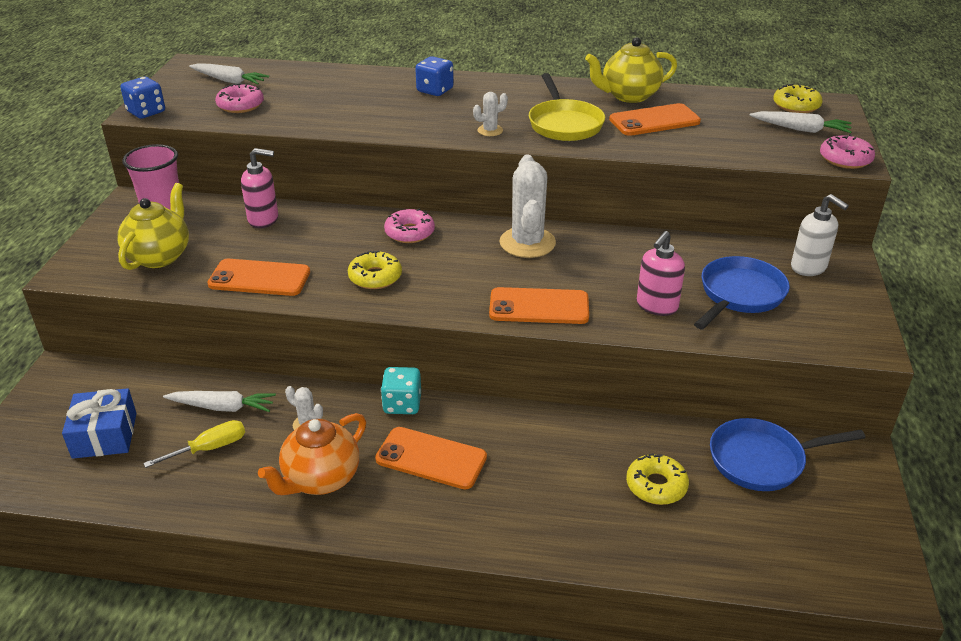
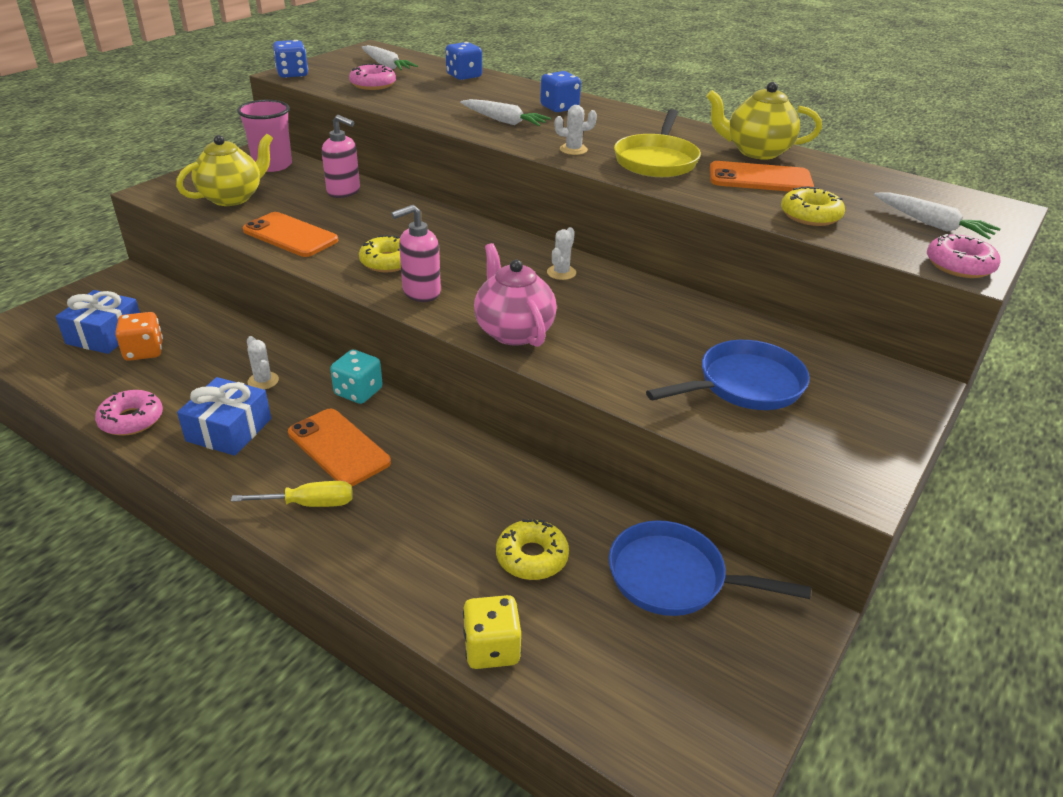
camera: 25 degrees right, 0 degrees up
yellow screwdriver [143,420,245,468] -> yellow screwdriver moved to [231,481,353,507]
white carrot [163,391,276,412] -> white carrot moved to [460,99,551,126]
orange teapot [258,413,366,495] -> blue gift [177,377,271,456]
pink donut [384,209,435,243] -> pink donut moved to [95,390,163,436]
orange phone [489,287,589,324] -> pink teapot [474,243,557,347]
white cactus [499,155,556,258] -> white cactus [547,227,576,280], size x0.47
pink soap dispenser [637,231,685,316] -> pink soap dispenser moved to [391,205,441,302]
yellow donut [773,84,823,113] -> yellow donut moved to [781,186,845,226]
white soap dispenser [791,194,849,276] -> none
none -> orange dice [115,312,163,361]
none -> blue dice [445,42,482,80]
none -> yellow dice [463,595,521,669]

